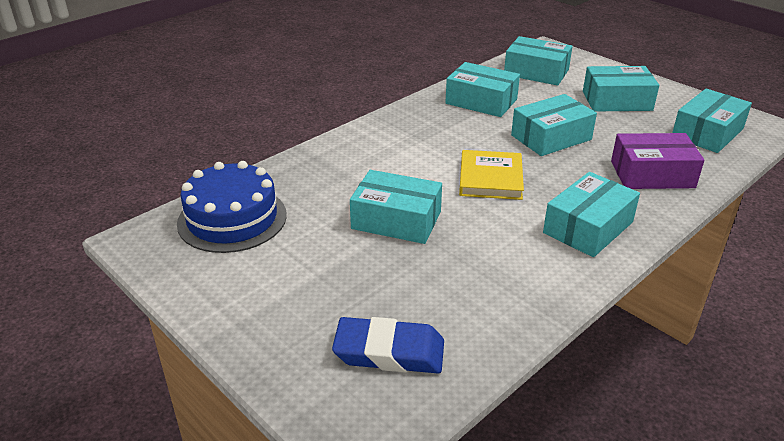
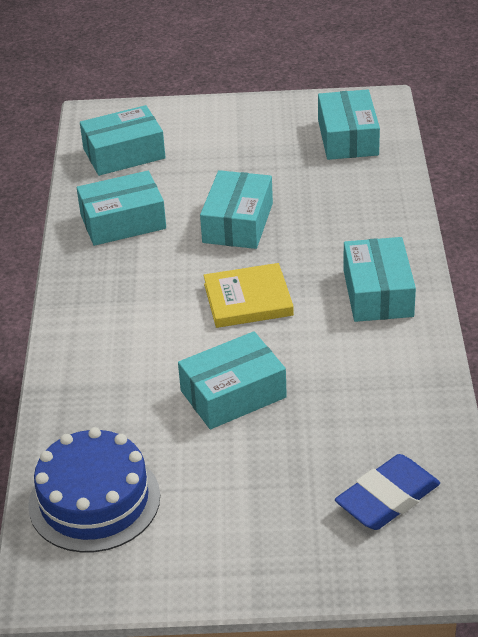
camera: 45 degrees left, 5 degrees up
yellow book [459,150,524,200] -> yellow book turned 60 degrees counterclockwise [203,263,294,328]
turquoise box [583,66,659,112] -> none
purple box [611,133,705,189] -> none

